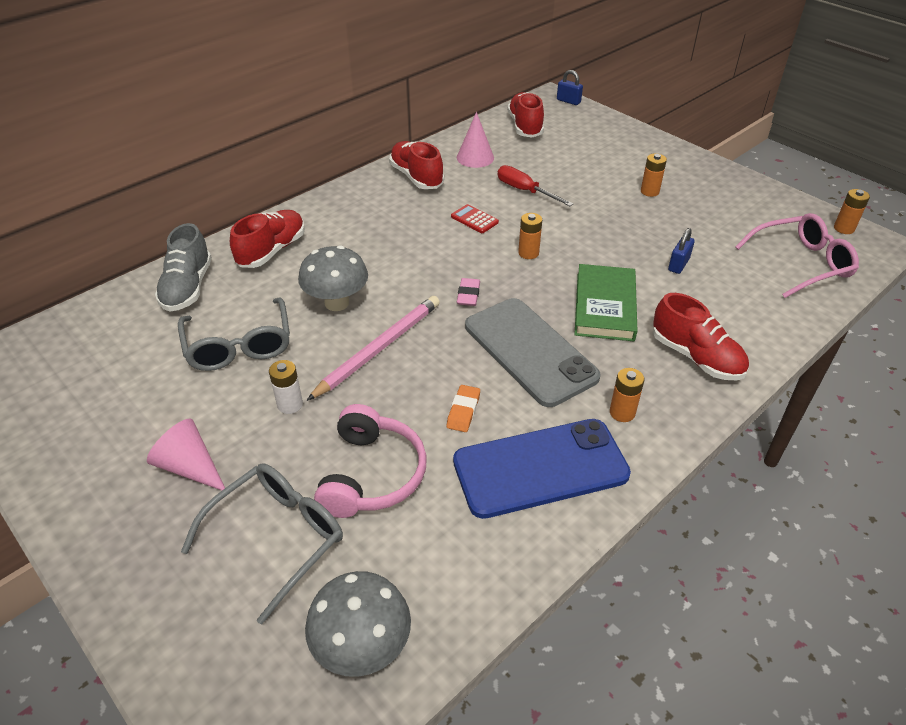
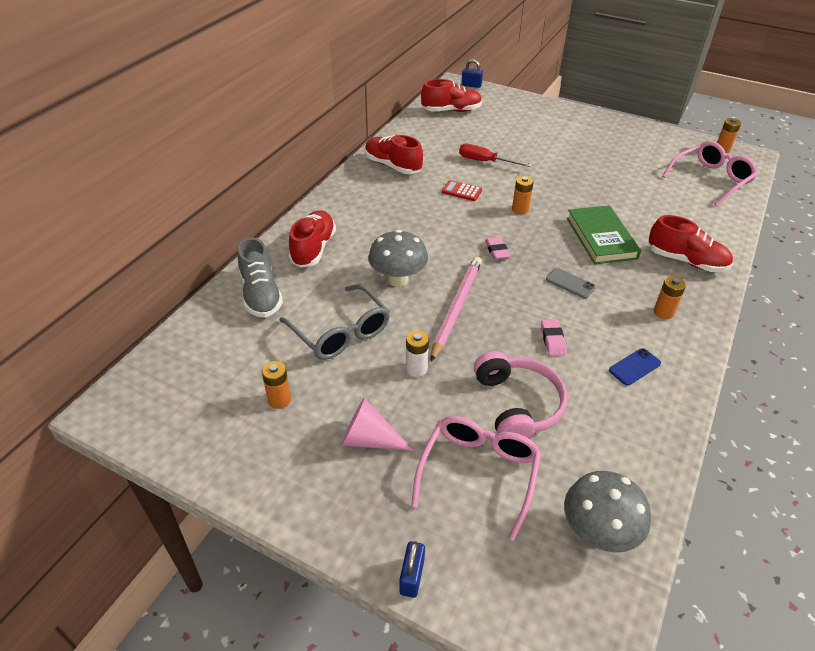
camera: 20 degrees left, 0 degrees up
grey glasses [181,464,343,624] -> pink glasses [411,416,541,541]
orange eraser [447,385,480,432] -> pink eraser [541,319,566,356]
blue phone [453,419,631,519] -> blue phone [609,348,661,386], size x0.40
pink cone [457,112,494,168] -> none
grey phone [465,298,600,407] -> grey phone [546,268,596,299], size x0.40
red shoe [507,92,544,138] -> red shoe turned 105 degrees clockwise [421,79,482,112]
orange battery [641,153,667,197] -> orange battery moved to [262,361,291,409]
blue padlock [668,228,695,274] -> blue padlock moved to [399,541,425,598]

